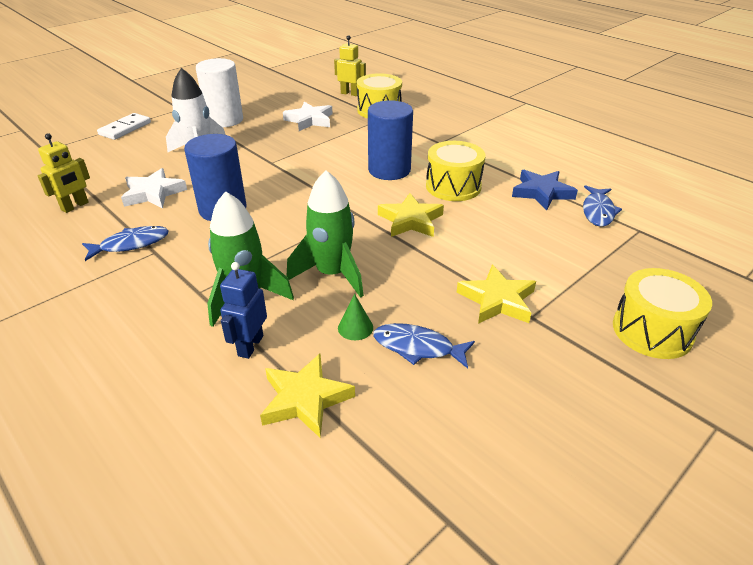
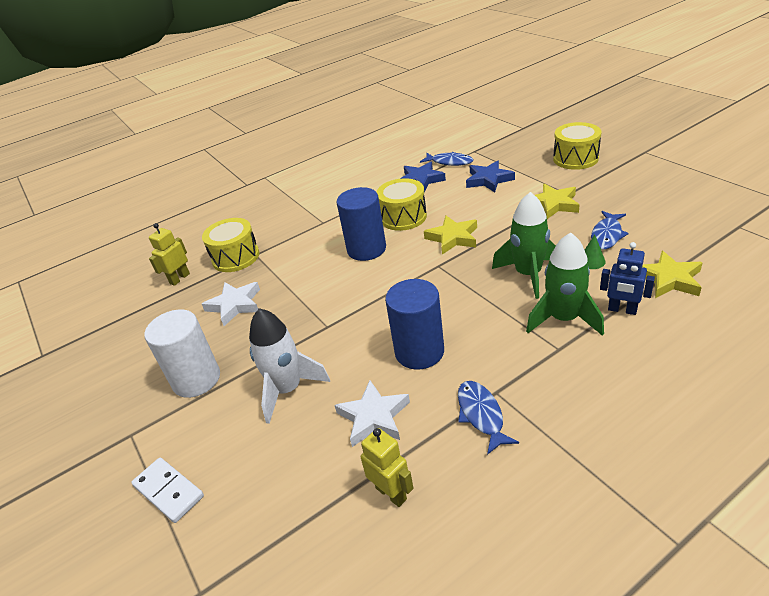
camera: 75 degrees left, 0 degrees up
none -> blue star [466,161,515,192]

